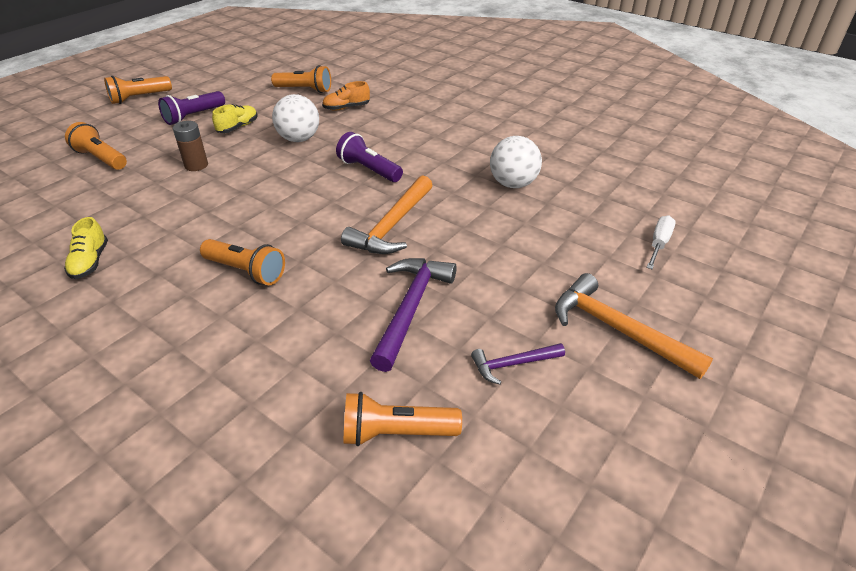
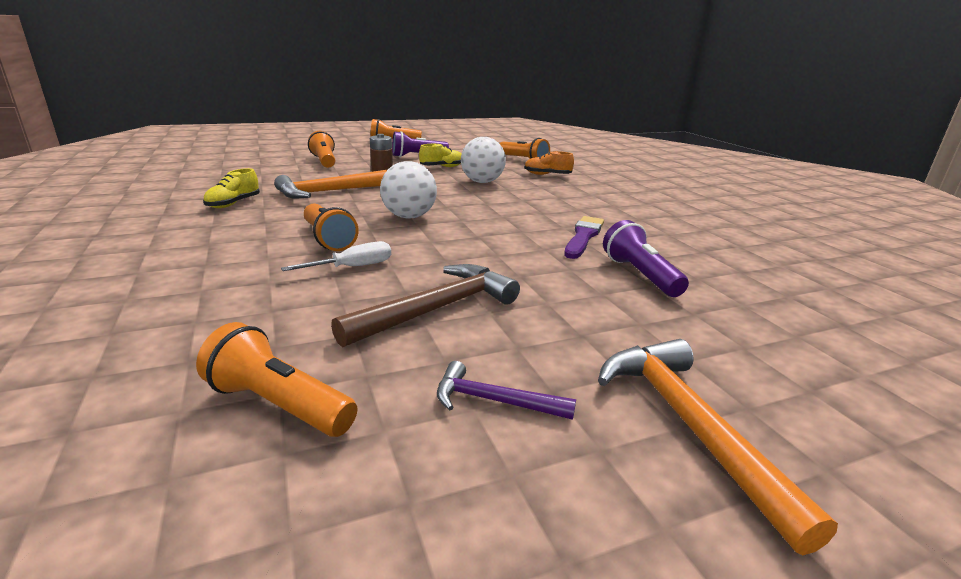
camera: 30 degrees right, 15 degrees down
purple flashlight [336,132,403,182] -> purple flashlight moved to [603,220,689,297]
orange hammer [341,175,433,254] -> orange hammer moved to [274,169,388,198]
purple hammer [370,258,457,372] -> brown hammer [331,264,520,348]
white ball [490,136,542,188] -> white ball moved to [380,161,437,219]
white screwdriver [646,215,676,269] -> white screwdriver moved to [281,241,391,271]
none -> purple brush [564,216,604,259]

